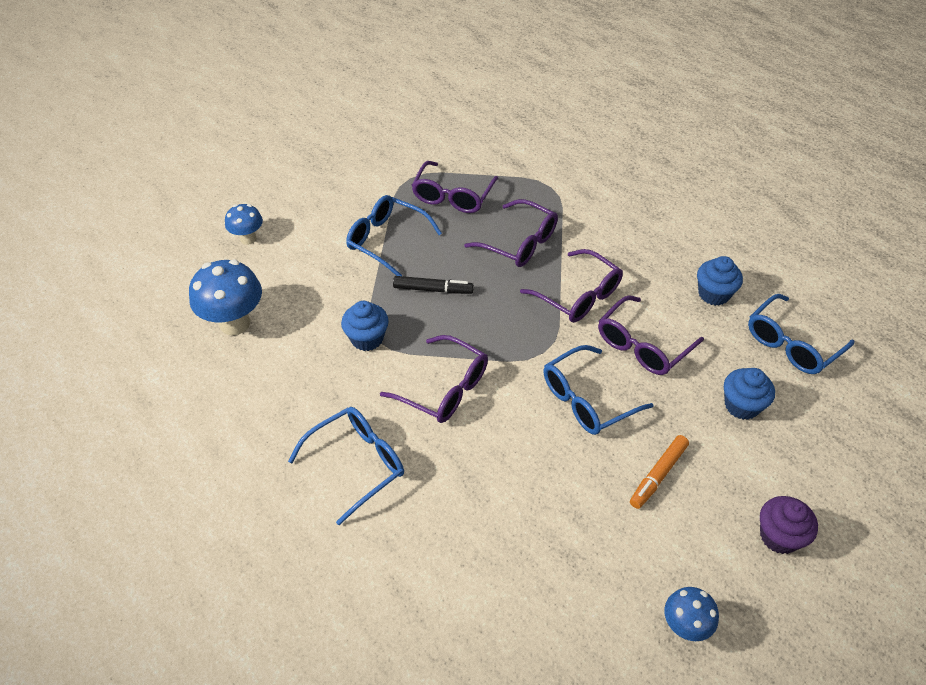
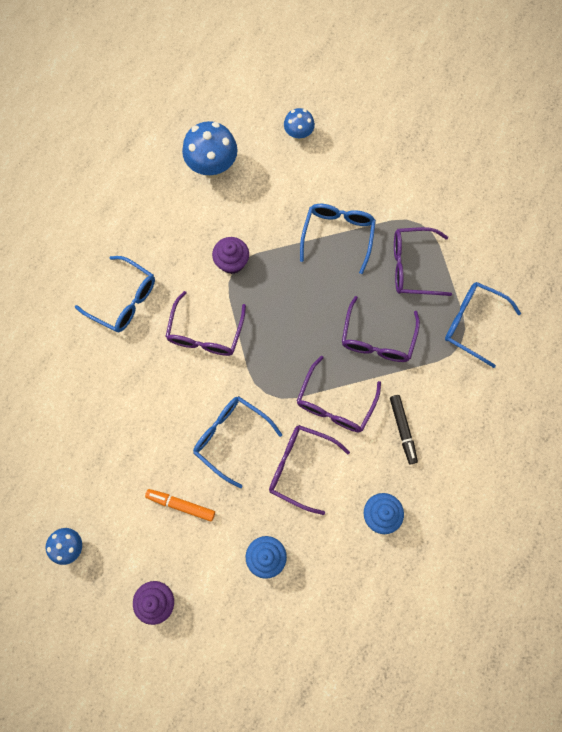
camera: 70 degrees right, 25 degrees up
blue cupcake [341,301,389,351] -> purple cupcake [212,237,249,274]
black marker [393,276,474,294] -> black marker moved to [390,395,418,464]
blue glasses [748,294,855,374] -> blue glasses moved to [445,282,521,368]

